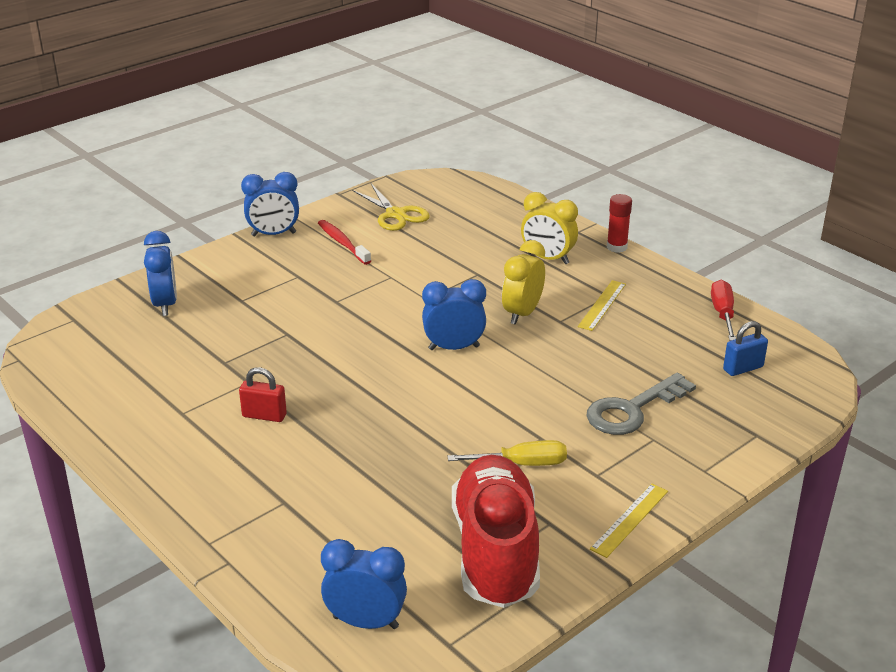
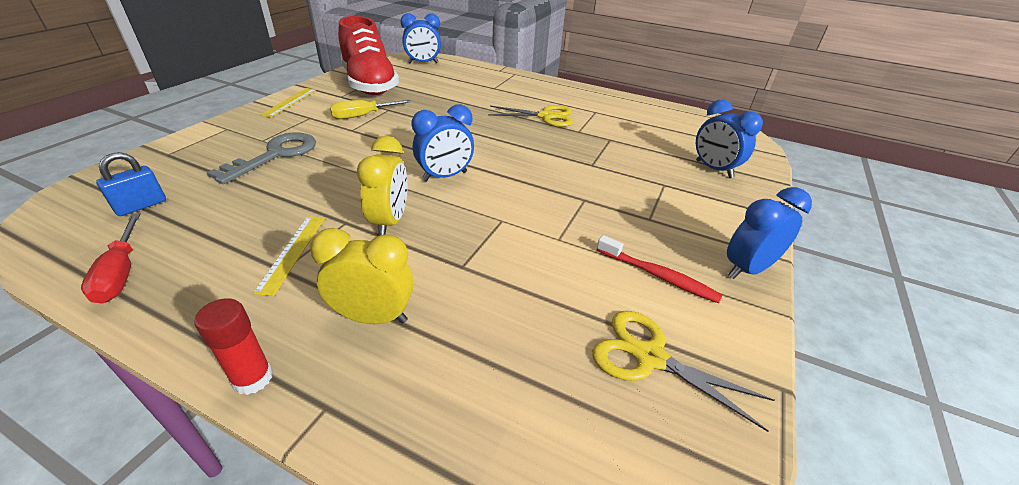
camera: 155 degrees right, 5 degrees up
red padlock [239,367,287,422] -> yellow scissors [488,105,573,127]

